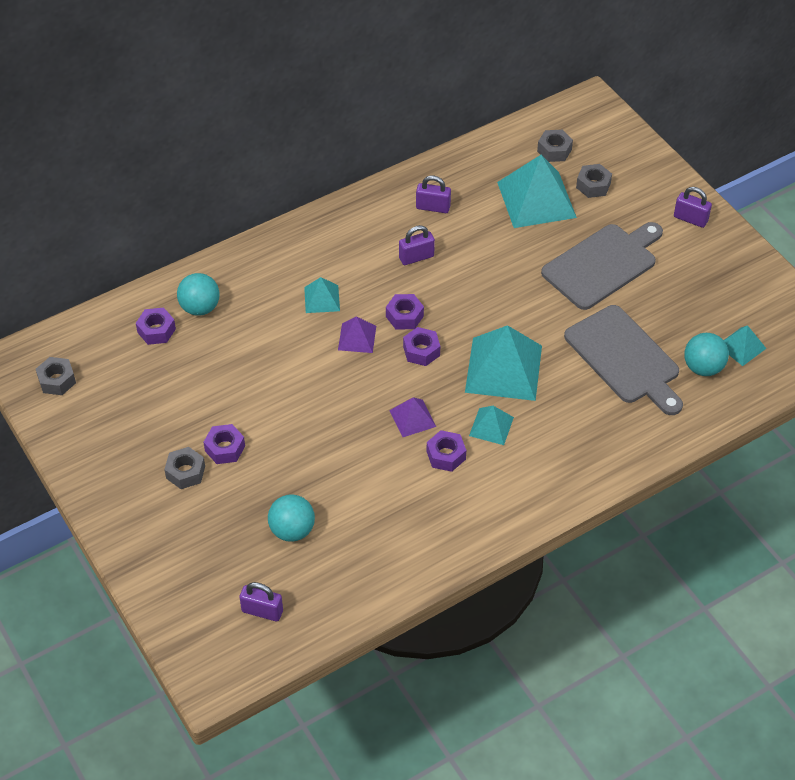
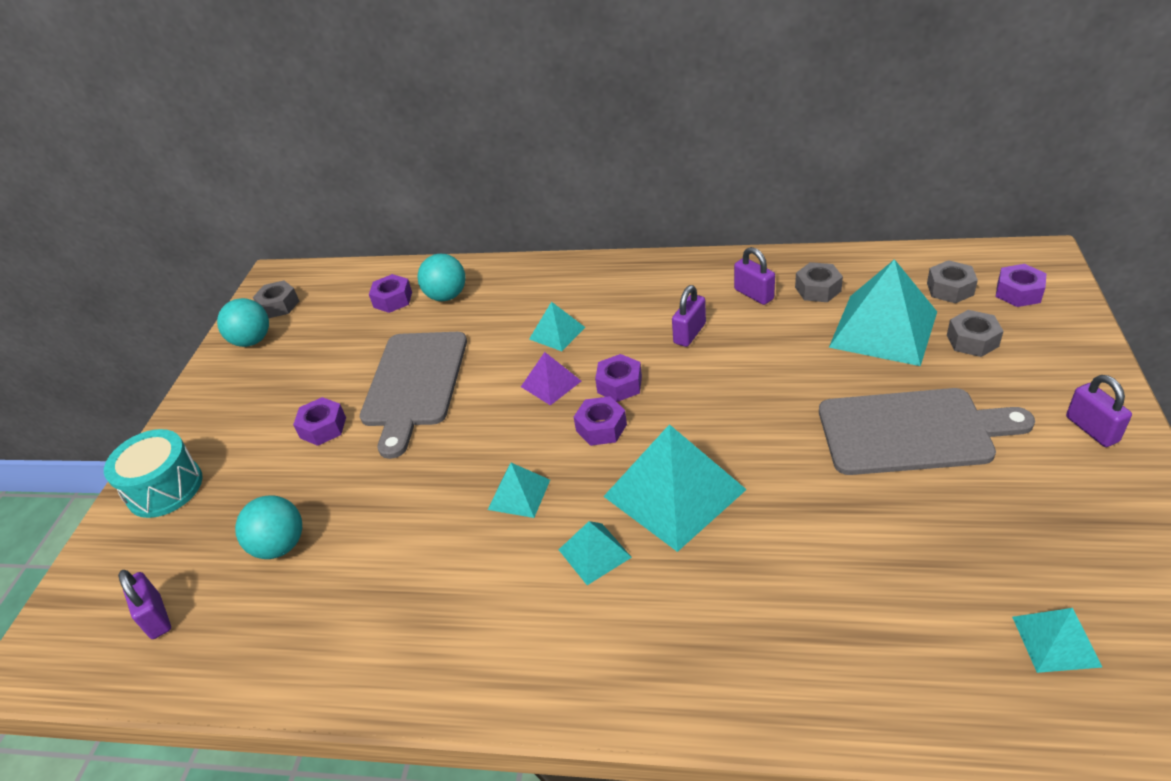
camera: 45 degrees right, 10 degrees down
grey nut [164,447,205,489] -> grey nut moved to [795,262,843,302]
purple pyramid [389,397,436,437] -> turquoise pyramid [488,463,550,518]
purple padlock [399,225,435,265] -> purple padlock turned 75 degrees counterclockwise [672,285,706,347]
purple nut [426,430,466,472] -> purple nut moved to [996,264,1047,307]
grey cutting board [564,305,683,415] -> grey cutting board moved to [360,332,467,459]
turquoise ball [685,333,729,376] -> turquoise ball moved to [217,298,269,347]
none -> turquoise drum [104,429,203,518]

